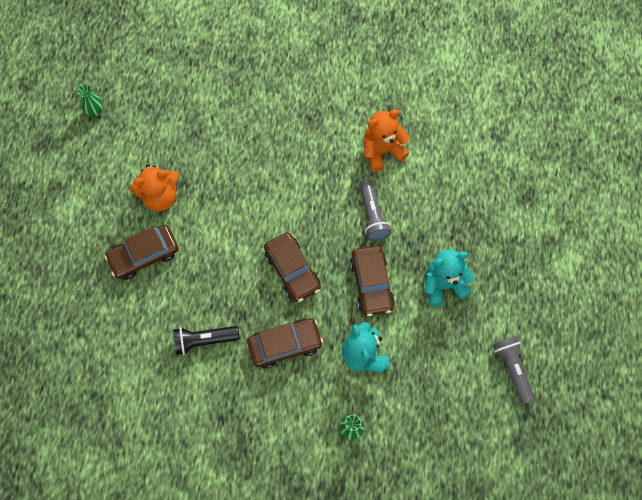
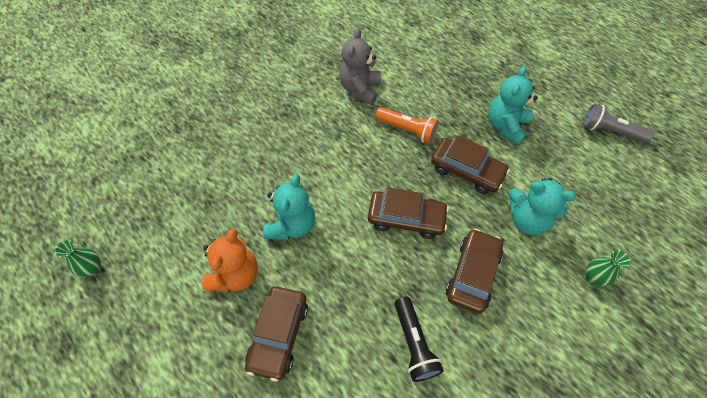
camera: 50 degrees left, 10 degrees down
black flashlight [173,326,240,355] -> black flashlight turned 45 degrees counterclockwise [395,296,444,382]
grey flashlight [359,179,391,241] -> orange flashlight [375,107,439,144]
orange teddy bear [364,109,409,172] -> grey teddy bear [339,28,381,105]
none -> turquoise teddy bear [263,174,315,240]

